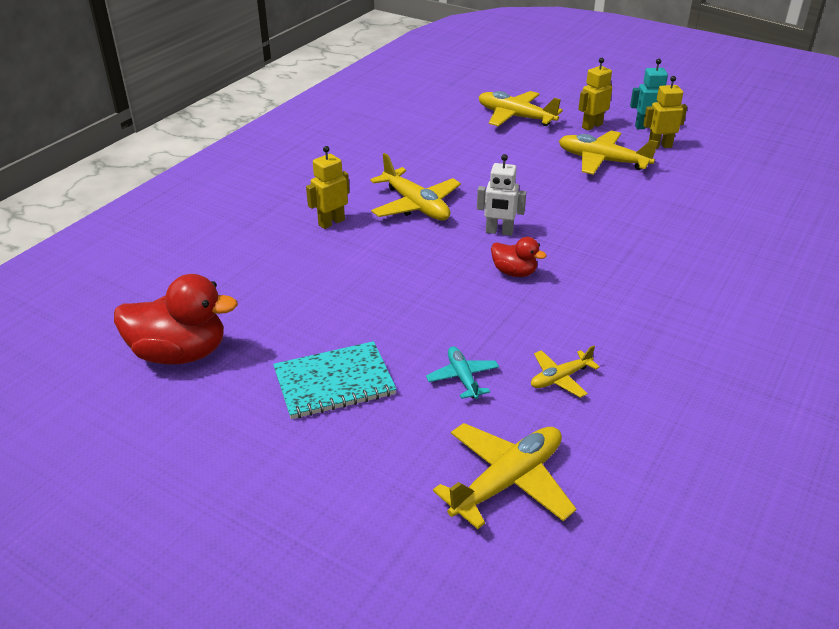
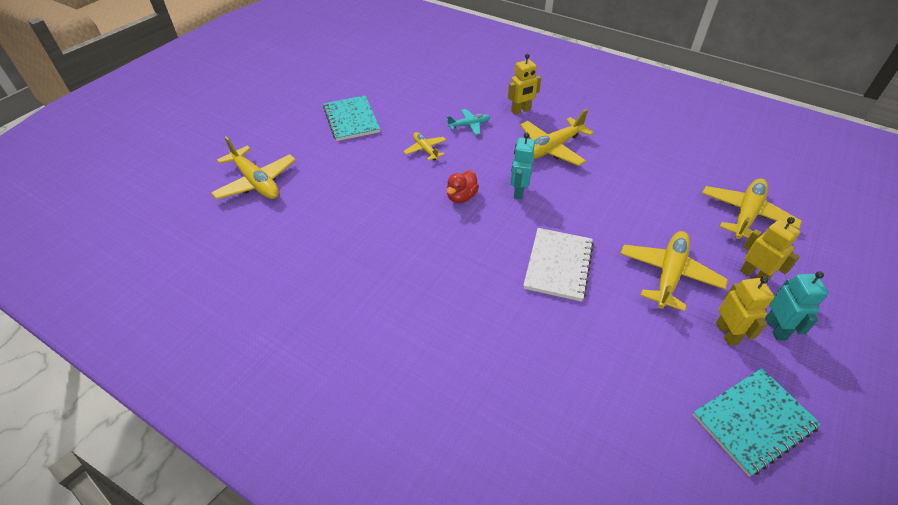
camera: 90 degrees right, 10 degrees up
red duck [114,274,238,365] -> none
yellow robot [306,146,349,229] -> yellow robot turned 105 degrees clockwise [508,54,541,115]
turquoise plane [426,347,499,399] -> turquoise plane moved to [447,109,490,135]
white robot [477,154,526,236] -> turquoise robot [511,133,535,200]
yellow plane [531,346,600,398] -> yellow plane moved to [403,132,446,161]
none -> white notebook [523,228,594,302]
none -> turquoise notebook [693,368,821,477]

